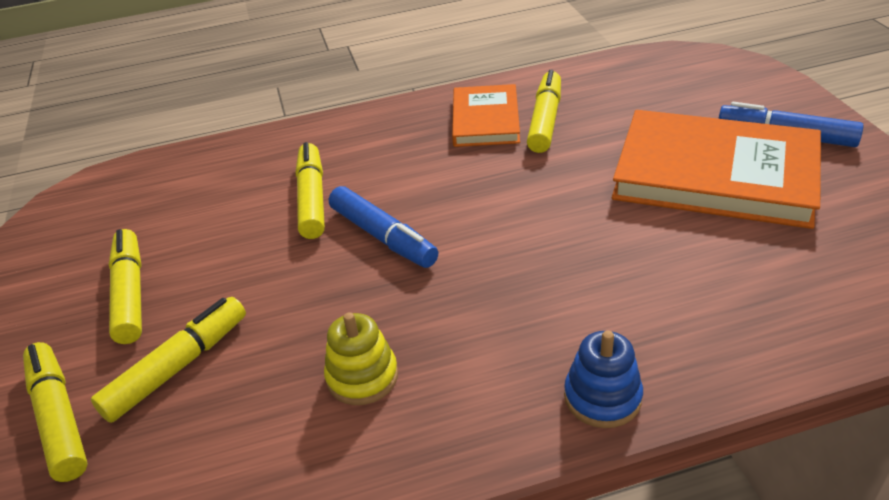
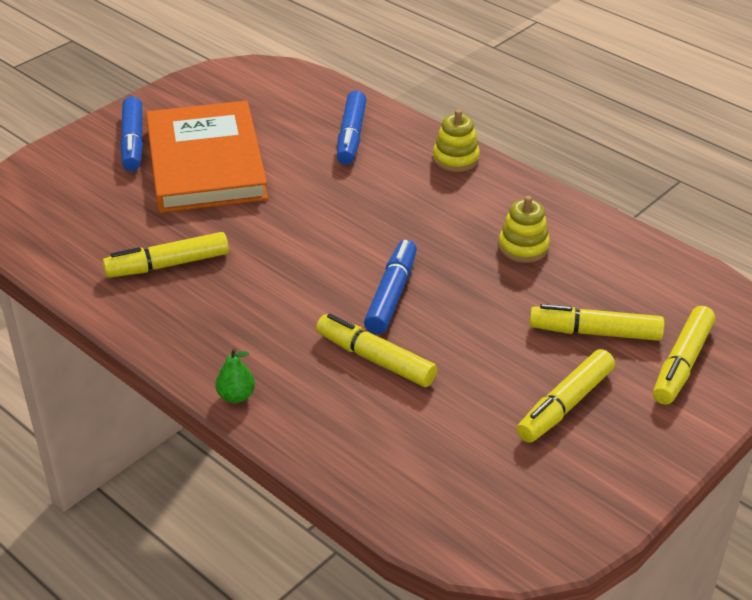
camera: 125 degrees left, 0 degrees up
yellow marker [296,142,325,239] -> yellow marker turned 75 degrees clockwise [316,314,437,387]
orange book [452,84,520,147] -> none
blue stacking toy [564,331,643,428] -> yellow stacking toy [433,109,480,172]
none -> green pear [215,348,255,403]
none -> blue marker [337,90,367,165]

